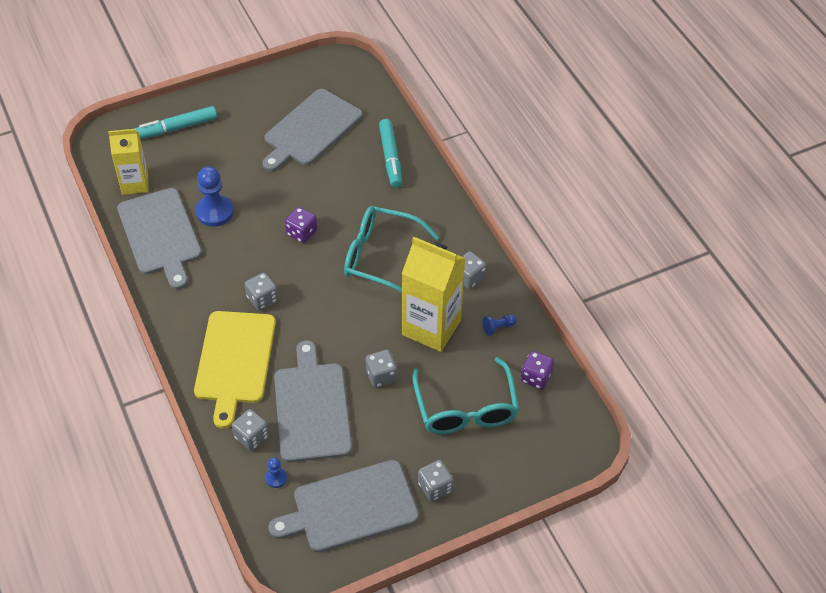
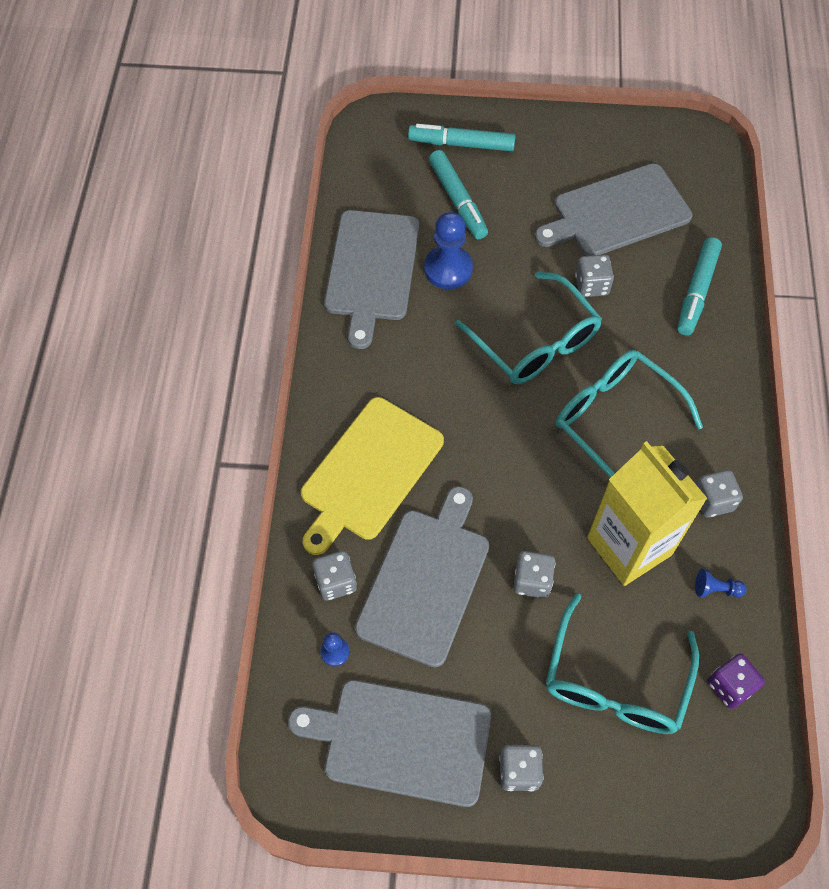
camera: 30 degrees right, 10 degrees up
yellow carton [108,129,148,195] -> none
grey dice [245,272,278,310] -> grey dice moved to [575,255,614,297]
purple dice [285,207,317,243] -> turquoise glasses [455,272,602,384]
none -> turquoise marker [429,150,488,239]

